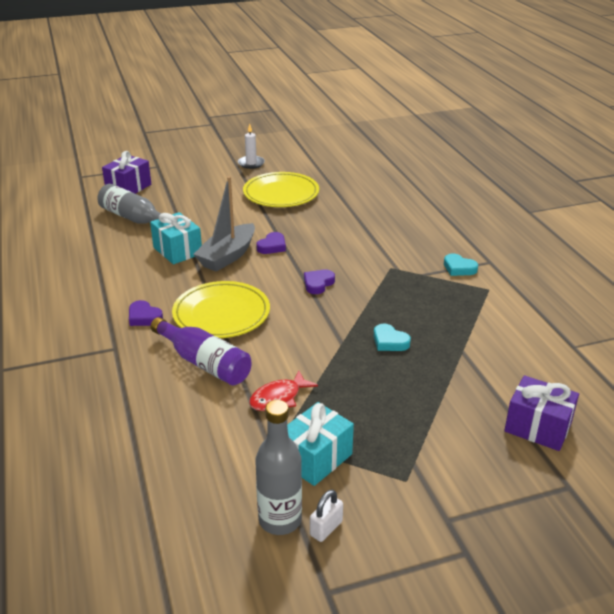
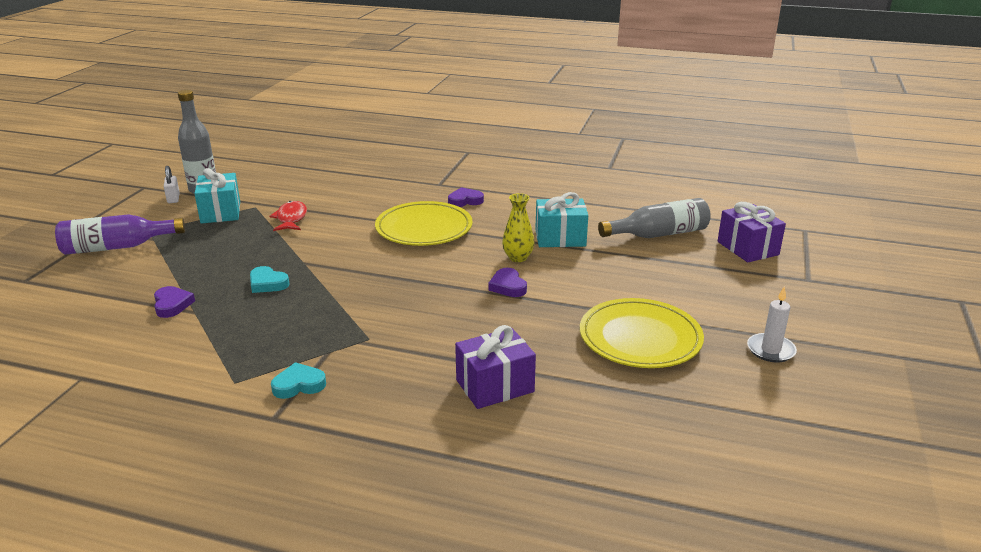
camera: 125 degrees right, 5 degrees down
purple bottle [150,317,252,386] -> purple bottle moved to [55,214,185,255]
grey boat [193,176,255,272] -> yellow vase [502,193,534,262]
purple heart [304,270,335,294] -> purple heart moved to [154,286,195,318]
turquoise heart [373,323,411,351] -> turquoise heart turned 135 degrees counterclockwise [250,266,289,293]
purple gift [504,375,579,451] -> purple gift moved to [455,325,536,409]

